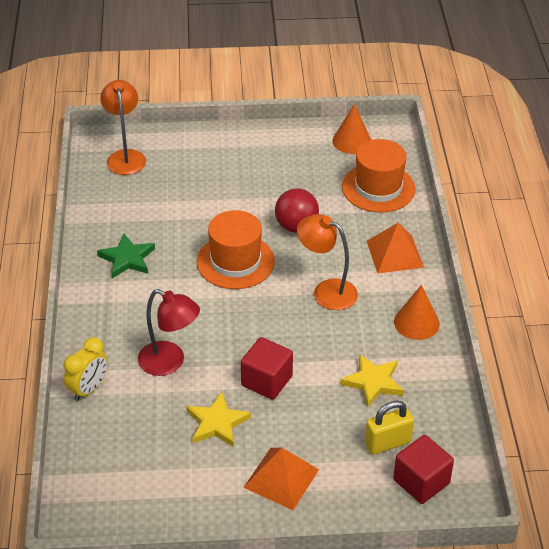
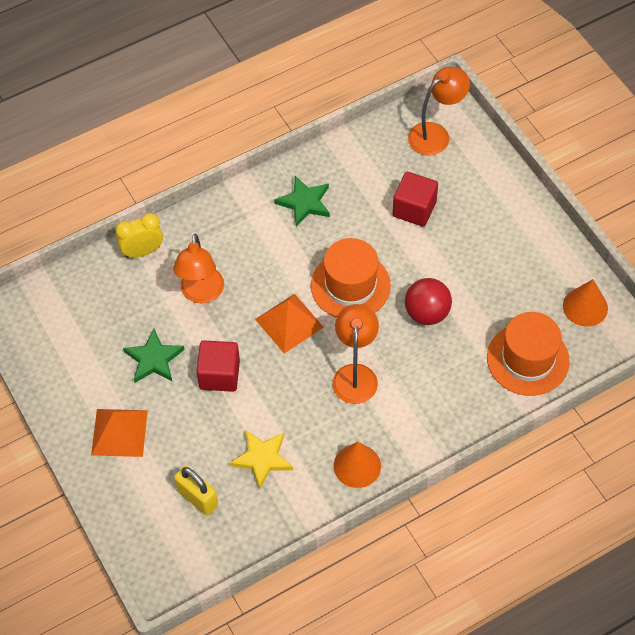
camera: 65 degrees right, 15 degrees up
yellow clock [64,337,108,401] -> yellow clock turned 150 degrees clockwise [115,213,163,258]
red lamp [138,289,200,376] -> orange lamp [173,234,224,303]
yellow star [186,392,251,447] -> green star [123,328,185,383]
orange pyramid [367,223,424,274] -> orange pyramid moved to [255,294,324,353]
red cube [393,435,454,504] -> red cube moved to [393,172,438,227]

